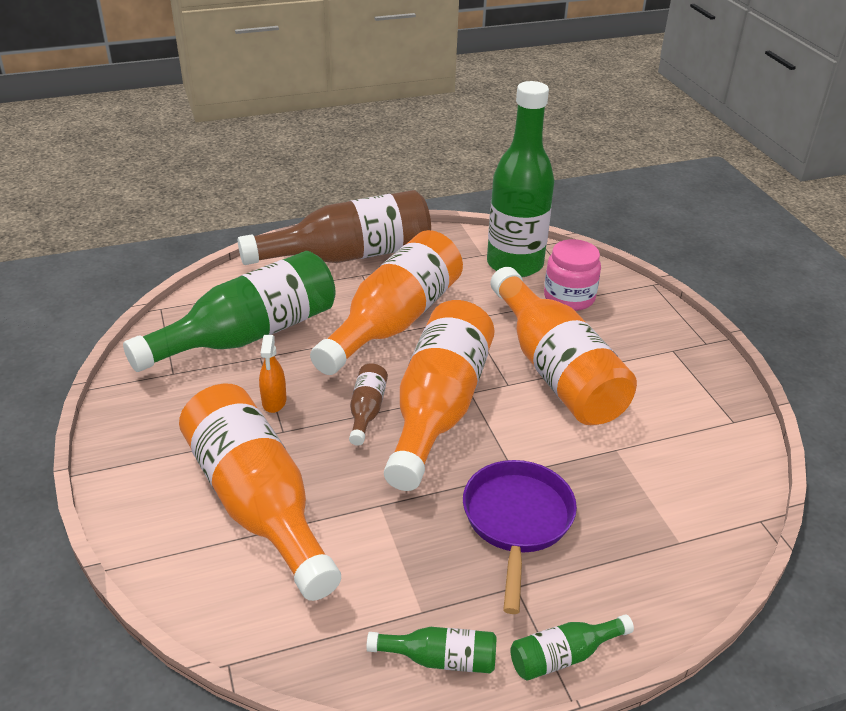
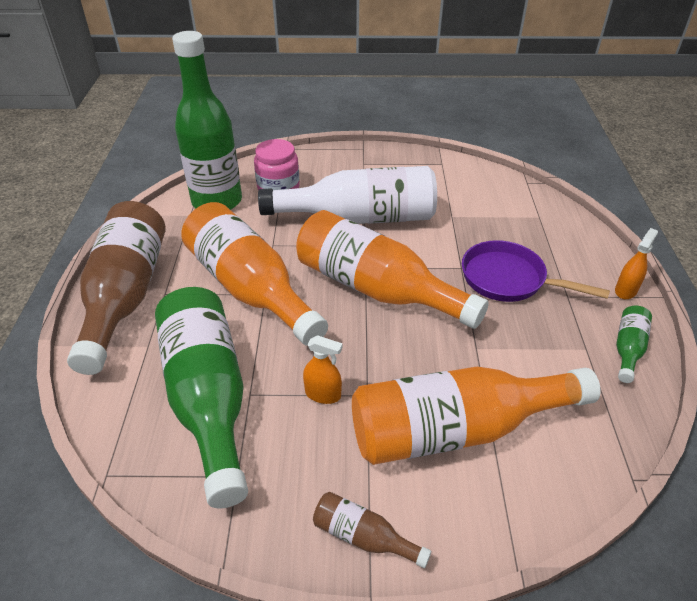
camera: 70 degrees left, 5 degrees up
brown bottle [349,363,388,446] -> brown bottle moved to [313,492,431,568]
orange bottle [490,267,637,425] -> white bottle [258,166,437,224]
green bottle [510,614,634,681] -> orange spray bottle [615,228,658,299]

